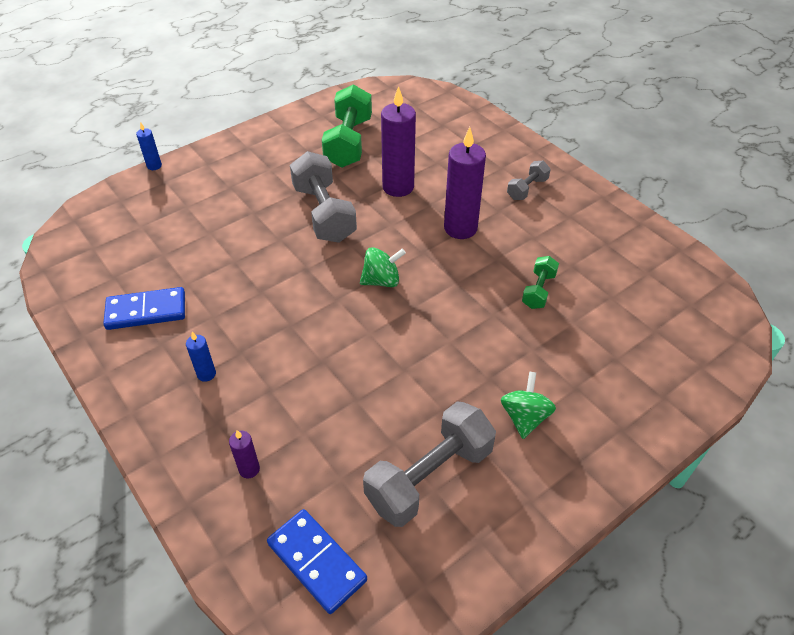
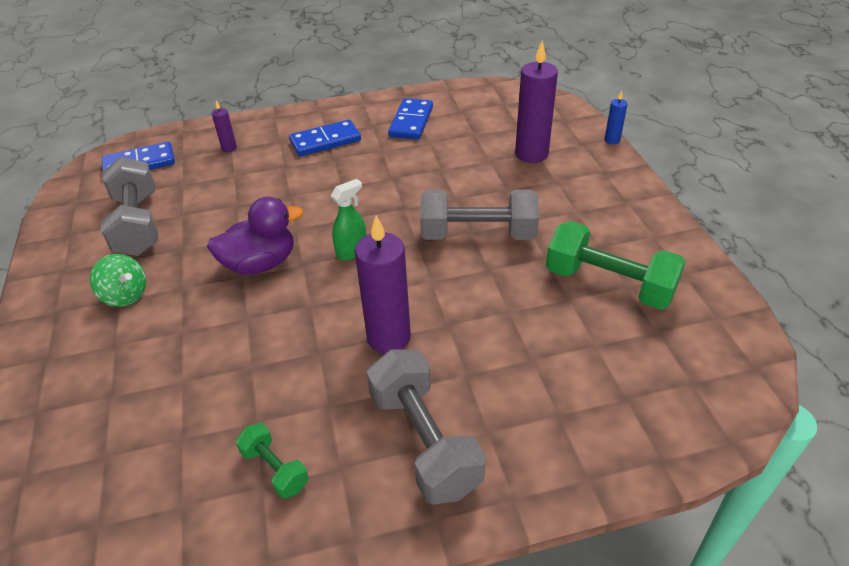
camera: 115 degrees right, 5 degrees down
blue candle [186,332,216,382] -> blue domino [289,120,361,156]
green spinning top [360,247,406,287] -> green spray bottle [331,179,367,260]
purple candle [381,86,416,197] -> purple candle moved to [515,40,558,163]
grey dumbbell [507,161,551,200] -> grey dumbbell [367,349,486,505], size x1.93
green dumbbell [522,256,559,309] -> green dumbbell moved to [236,423,309,499]
none -> purple duck [207,197,303,275]

